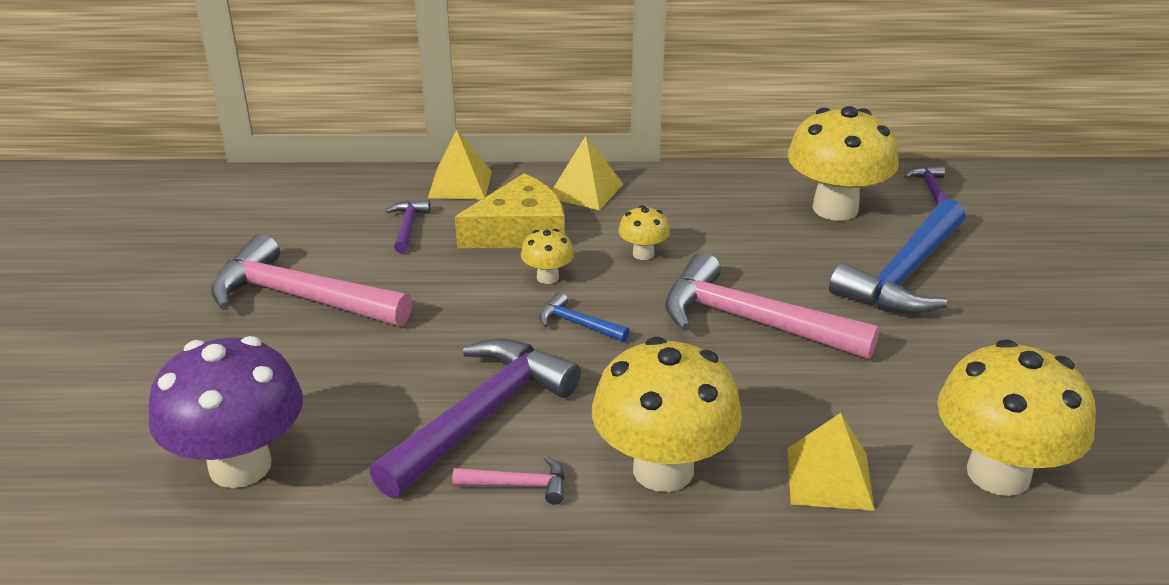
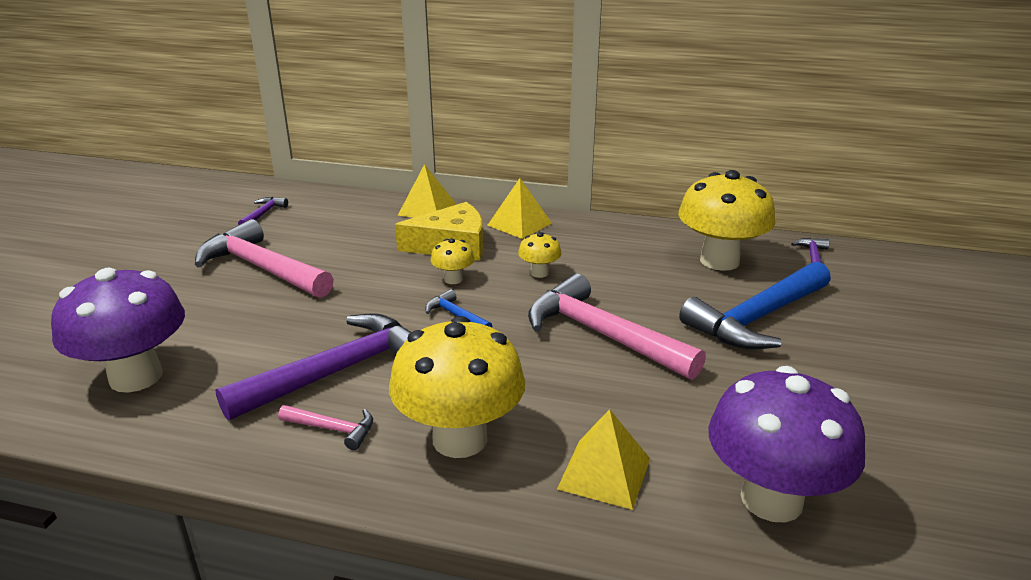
camera: 15 degrees right, 5 degrees down
purple hammer [385,200,431,253] -> purple hammer moved to [238,197,288,225]
yellow mushroom [937,339,1096,496] -> purple mushroom [708,366,865,522]

